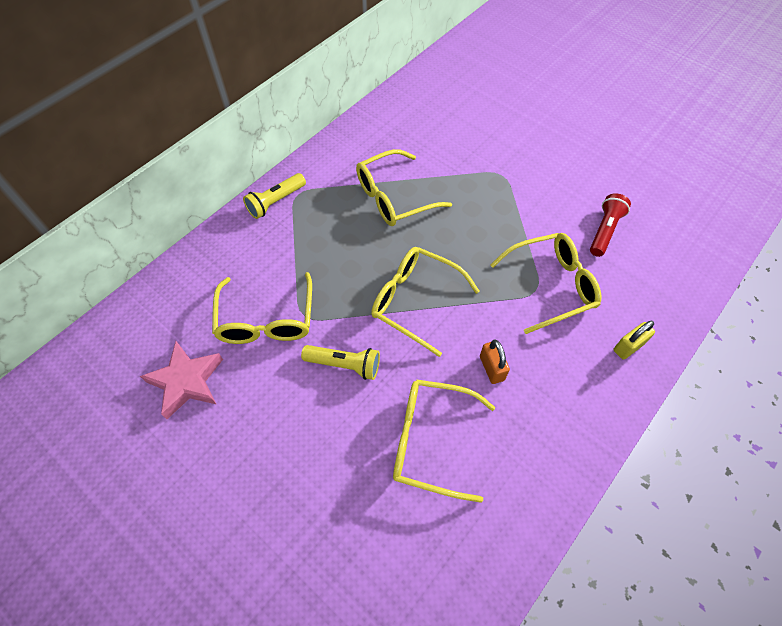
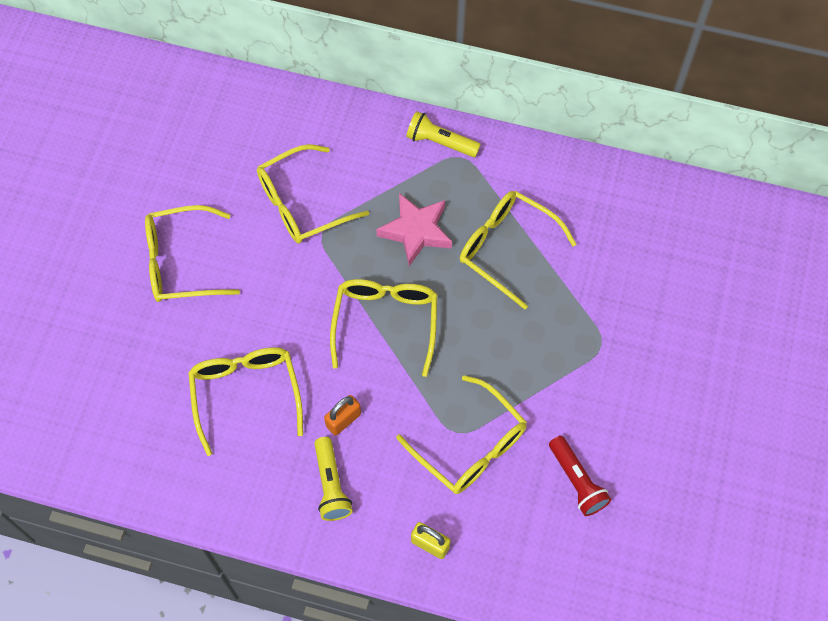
camera: 65 degrees right, 5 degrees up
pink star [140,341,223,419] -> pink star moved to [376,193,452,266]
yellow flashlight [301,345,380,380] -> yellow flashlight moved to [314,437,352,521]
red flashlight [590,193,631,257] -> red flashlight turned 60 degrees clockwise [549,436,611,516]
none -> yellow glasses [145,205,240,302]

